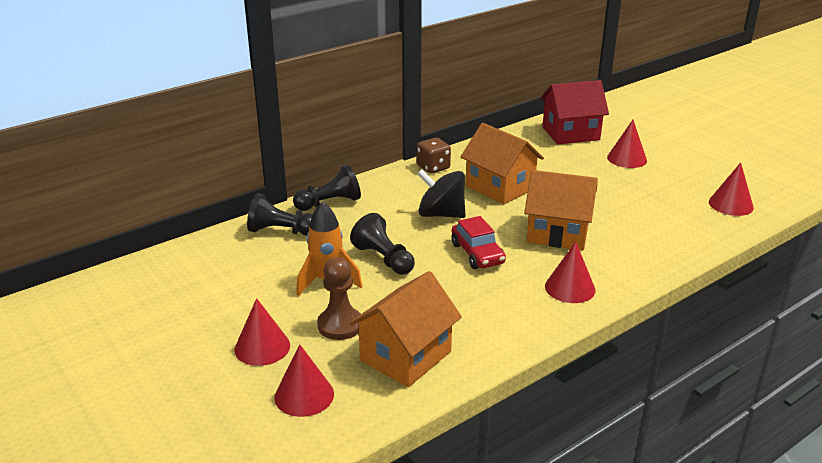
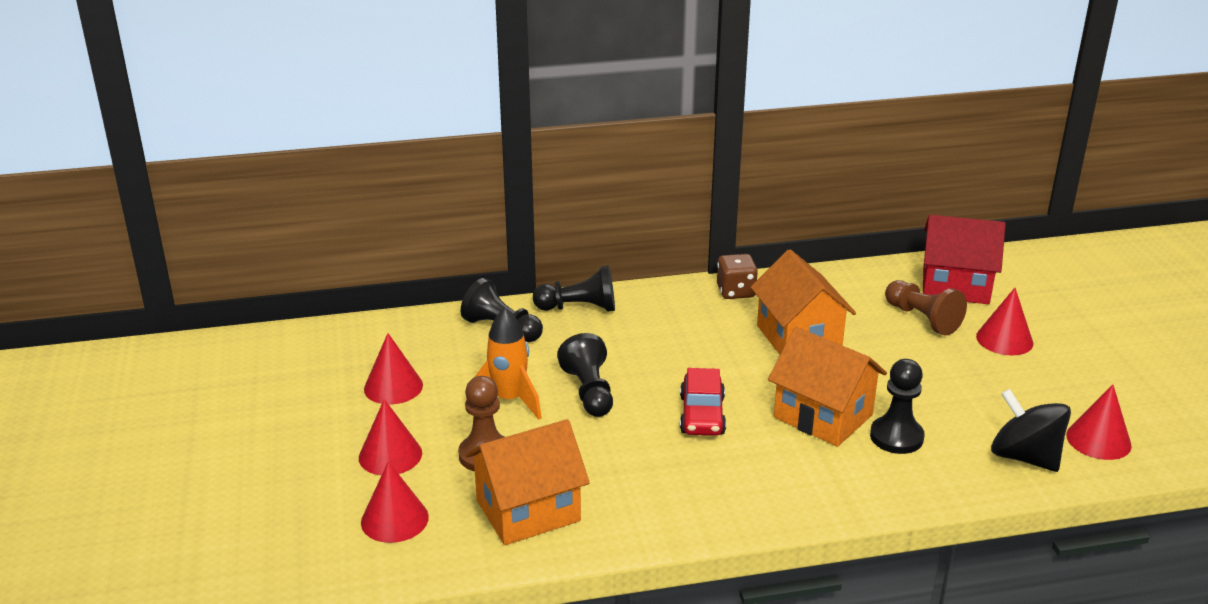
camera: 25 degrees right, 0 degrees up
black spinning top [417,169,466,218] -> black spinning top moved to [991,389,1071,472]
red cone [545,242,596,303] -> red cone moved to [364,333,423,404]
none -> black pawn [870,359,924,454]
none -> brown pawn [885,280,967,335]

